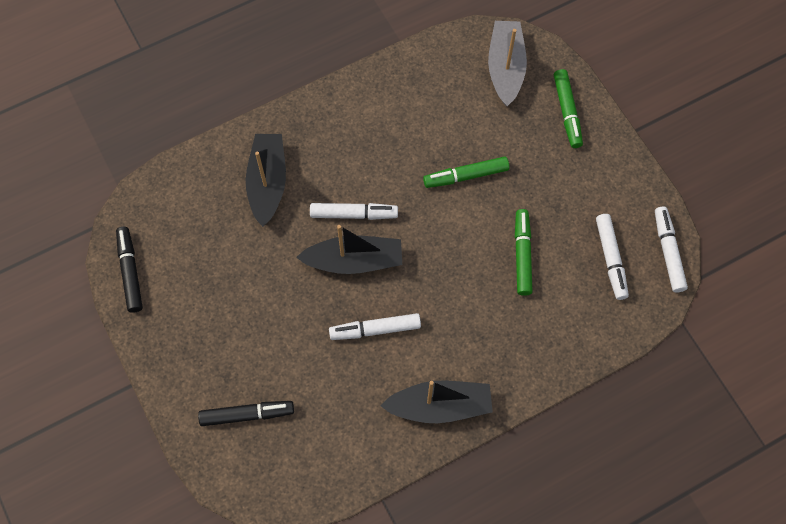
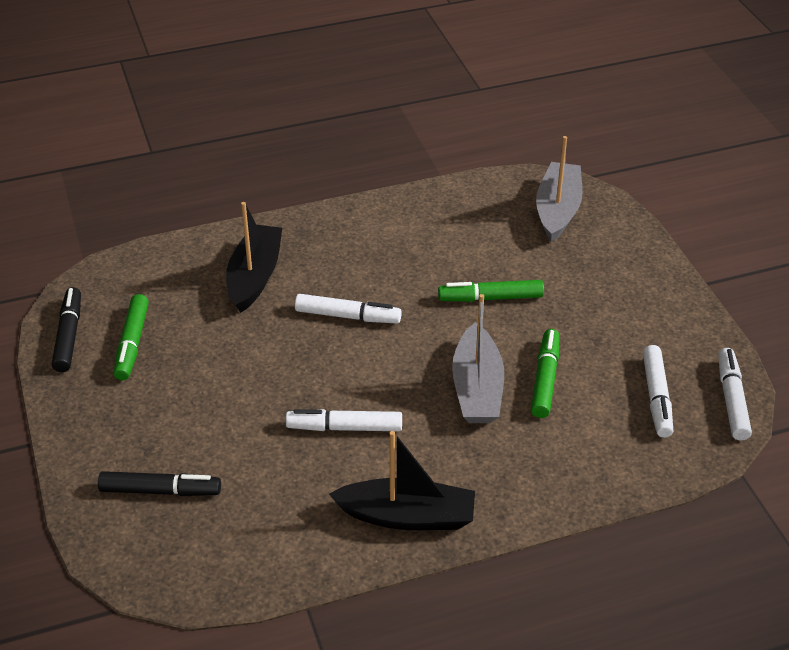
camera: 10 degrees right, 25 degrees down
black boat [296,225,402,274] -> none
green marker [554,69,583,148] -> green marker moved to [114,294,149,380]
none -> grey boat [452,294,504,423]

